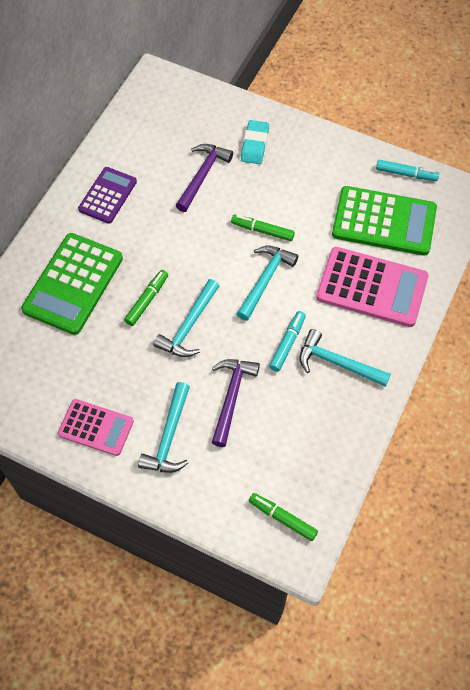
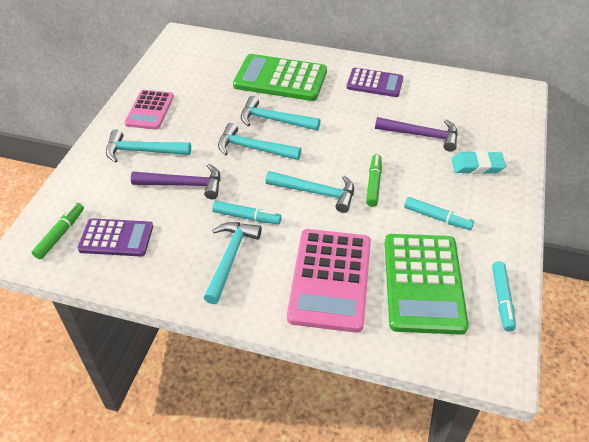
camera: 80 degrees right, 15 degrees down
green marker [124,270,168,326] -> turquoise hammer [241,96,320,130]
none -> purple calculator [78,218,153,256]
none -> turquoise marker [404,197,474,230]

